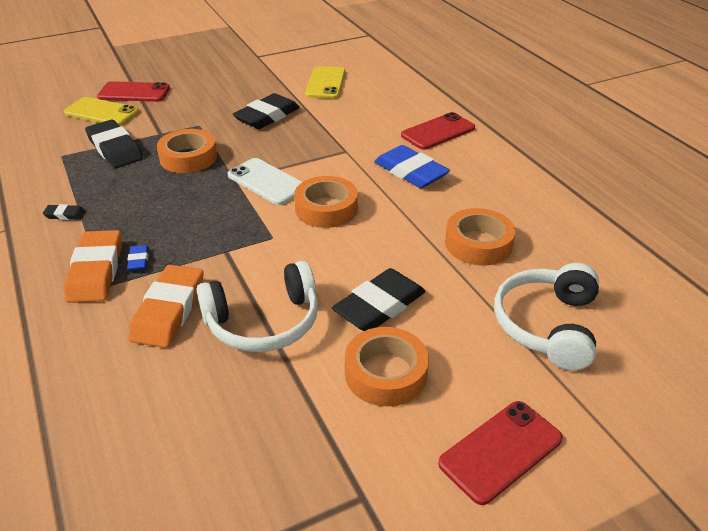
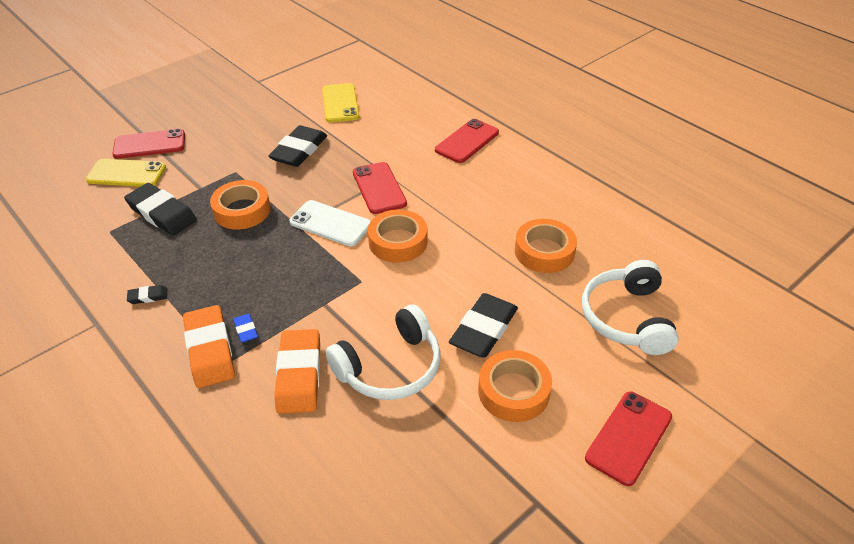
camera: 15 degrees left, 5 degrees up
blue eraser [374,145,450,188] -> none
none -> red phone [353,162,407,214]

